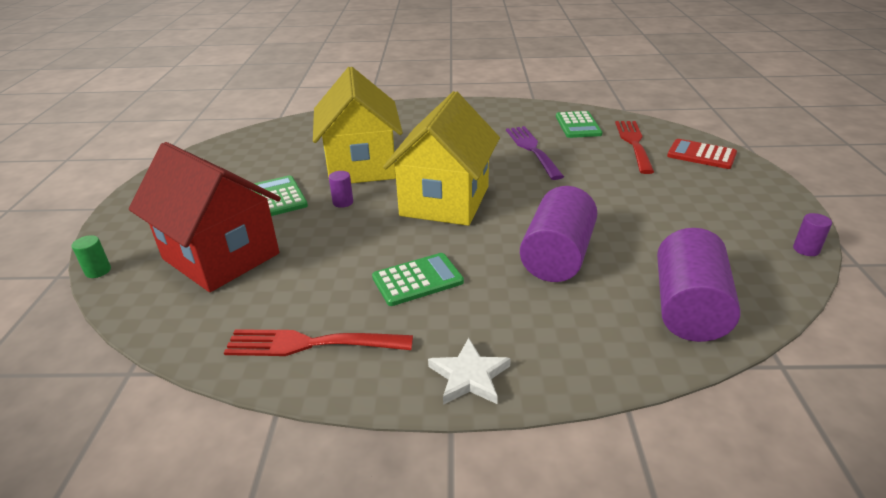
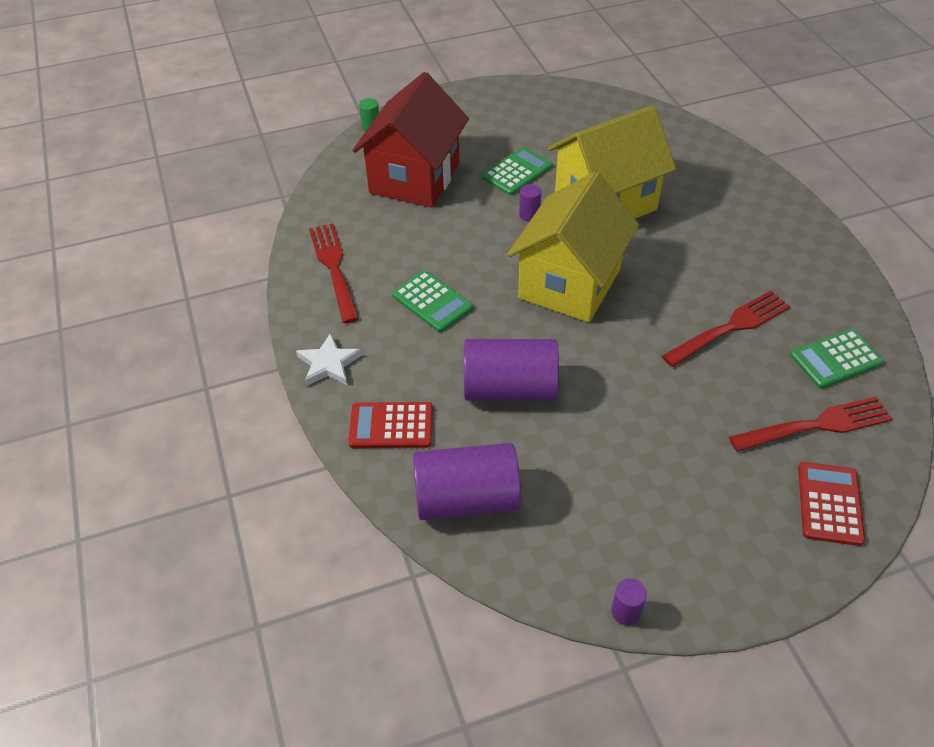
camera: 70 degrees right, 15 degrees up
yellow house [383,91,500,226] -> yellow house turned 60 degrees counterclockwise [507,172,639,322]
purple fork [506,126,564,180] -> red fork [662,290,790,367]
none -> red calculator [348,402,433,448]

